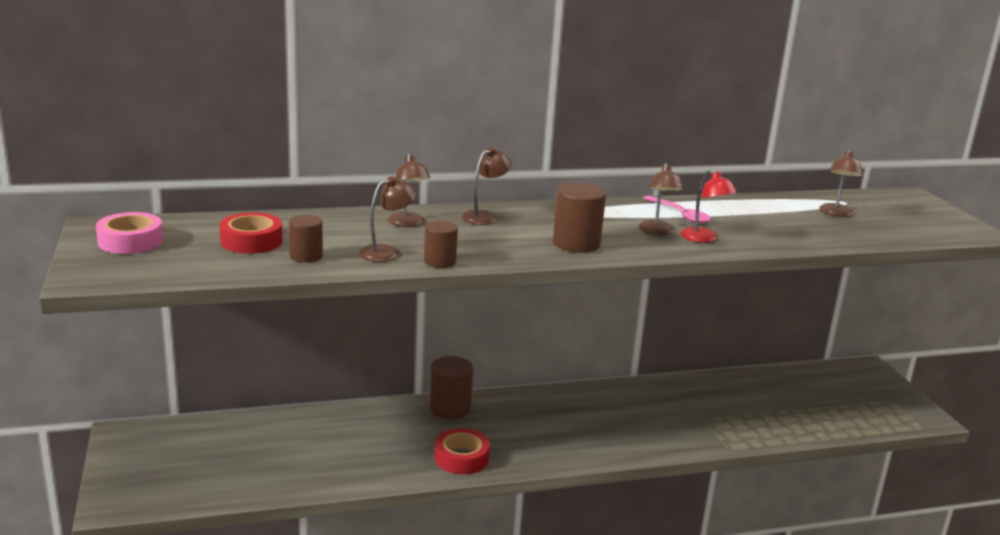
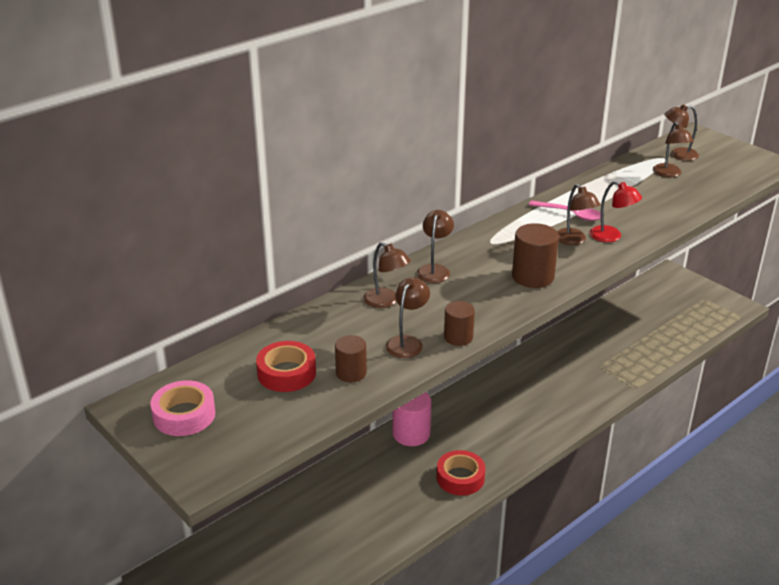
camera: 25 degrees left, 10 degrees up
brown cylinder [430,356,473,420] -> pink cylinder [393,392,431,446]
none -> brown lamp [664,104,699,161]

